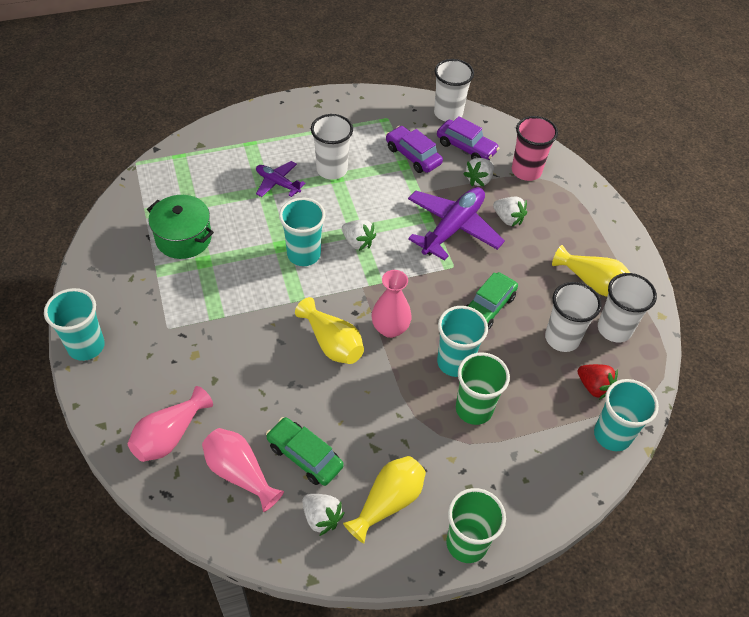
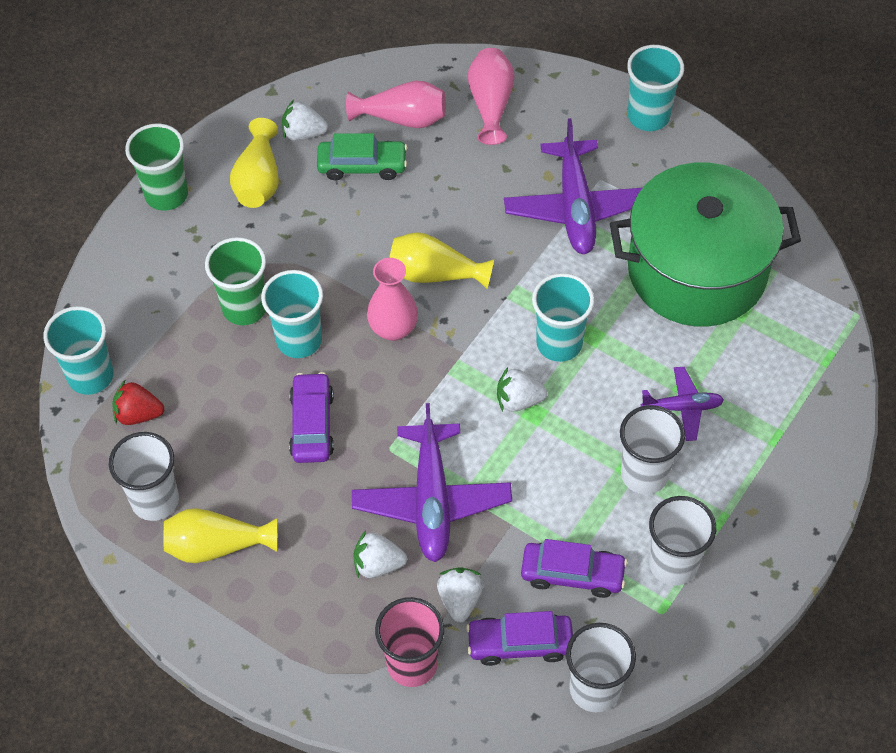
camera: 145 degrees right, 5 degrees up
green pot [147,195,214,259] -> green pot [610,163,801,326], size x1.86
green car [466,272,518,330] -> purple car [289,372,334,463]
white cup [545,282,602,352] -> white cup moved to [649,496,716,585]
none -> purple plane [504,118,642,254]

